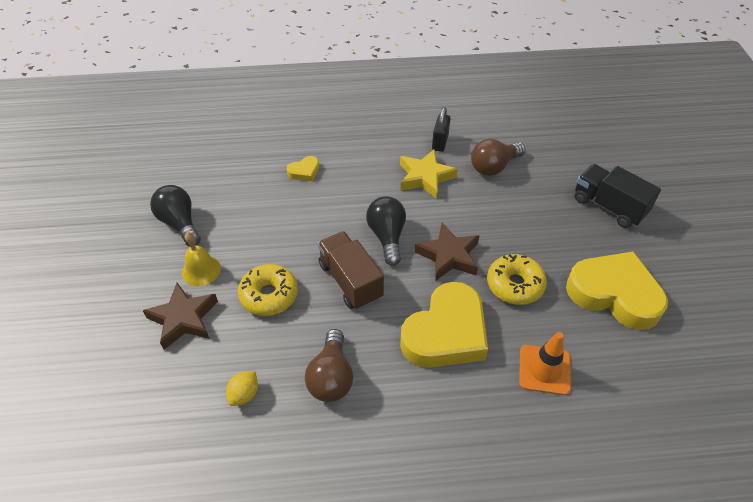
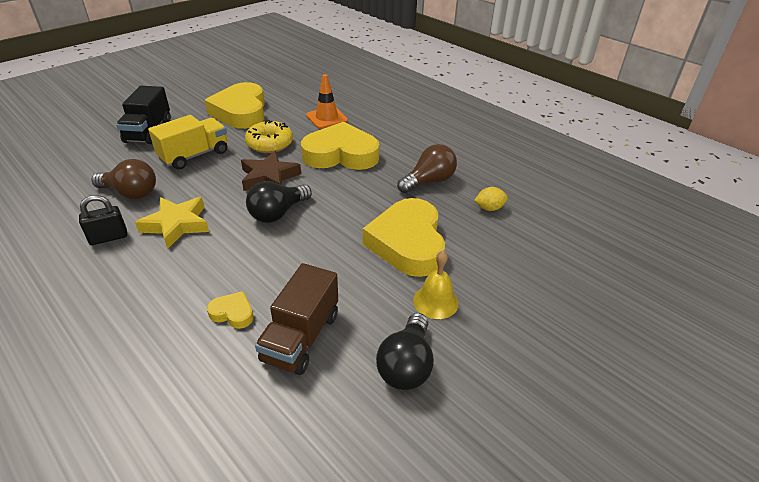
camera: 130 degrees left, 10 degrees down
brown star [143,283,218,350] -> none
yellow donut [238,264,298,316] -> yellow heart [363,198,445,277]
brown truck [318,231,384,310] -> brown truck moved to [255,263,338,375]
none -> yellow truck [148,115,227,170]

